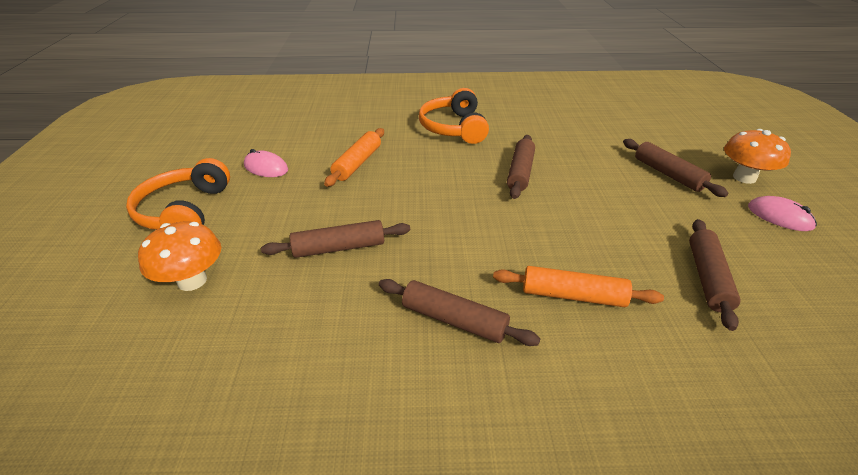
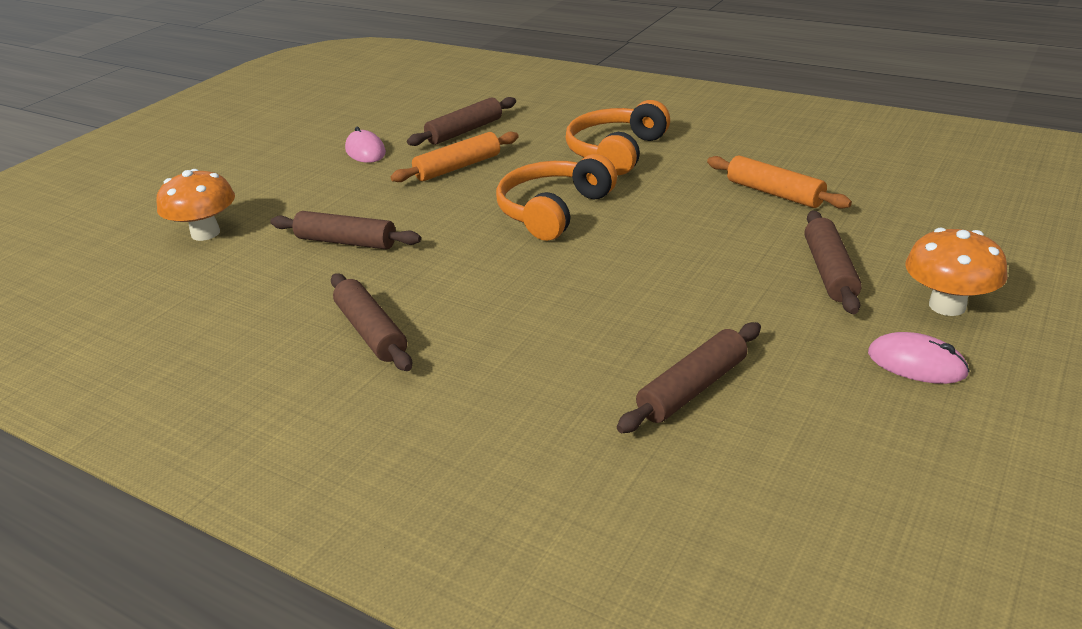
camera: 35 degrees right, 5 degrees down
orange headphones [126,158,230,230] -> orange headphones moved to [496,154,617,241]
orange rolling pin [493,266,664,307] -> orange rolling pin moved to [707,156,852,209]
brown rolling pin [507,135,535,199] -> brown rolling pin moved to [407,97,516,146]
pink mouse [748,196,817,231] -> pink mouse turned 45 degrees counterclockwise [868,332,970,384]

